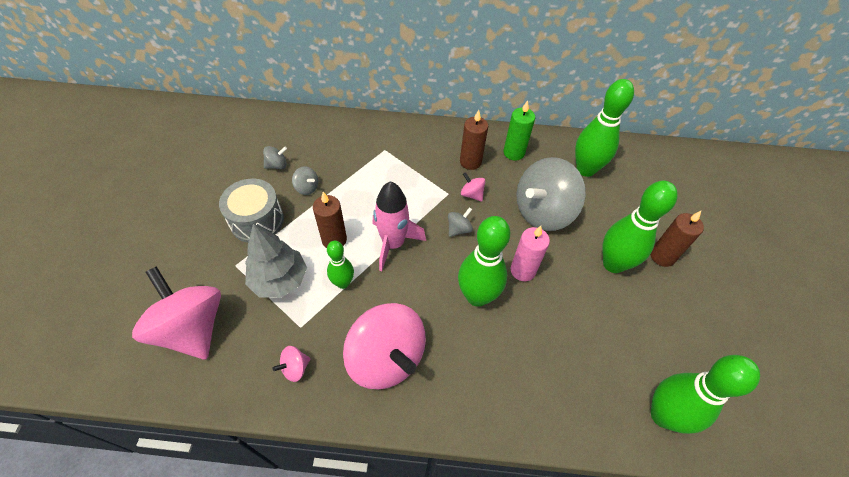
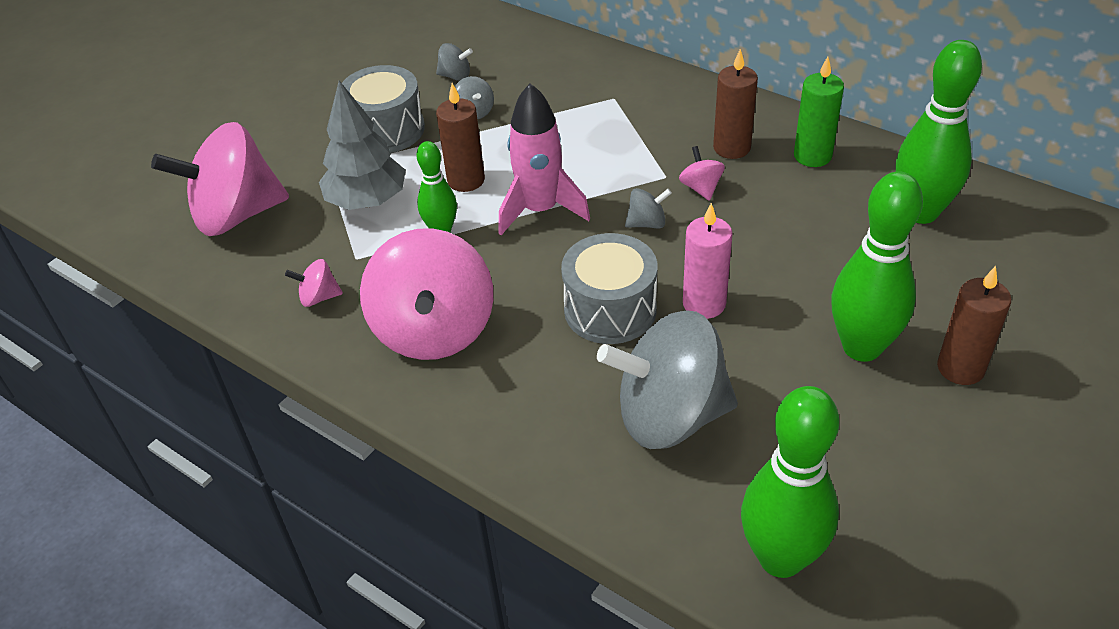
camera: 35 degrees right, 10 degrees down
pink spinning top [132,266,221,359] -> pink spinning top turned 105 degrees counterclockwise [151,122,289,236]
green bowling pin [458,216,510,307] -> grey drum [561,233,657,344]
grey spinning top [516,157,586,231] -> grey spinning top moved to [597,310,738,449]

